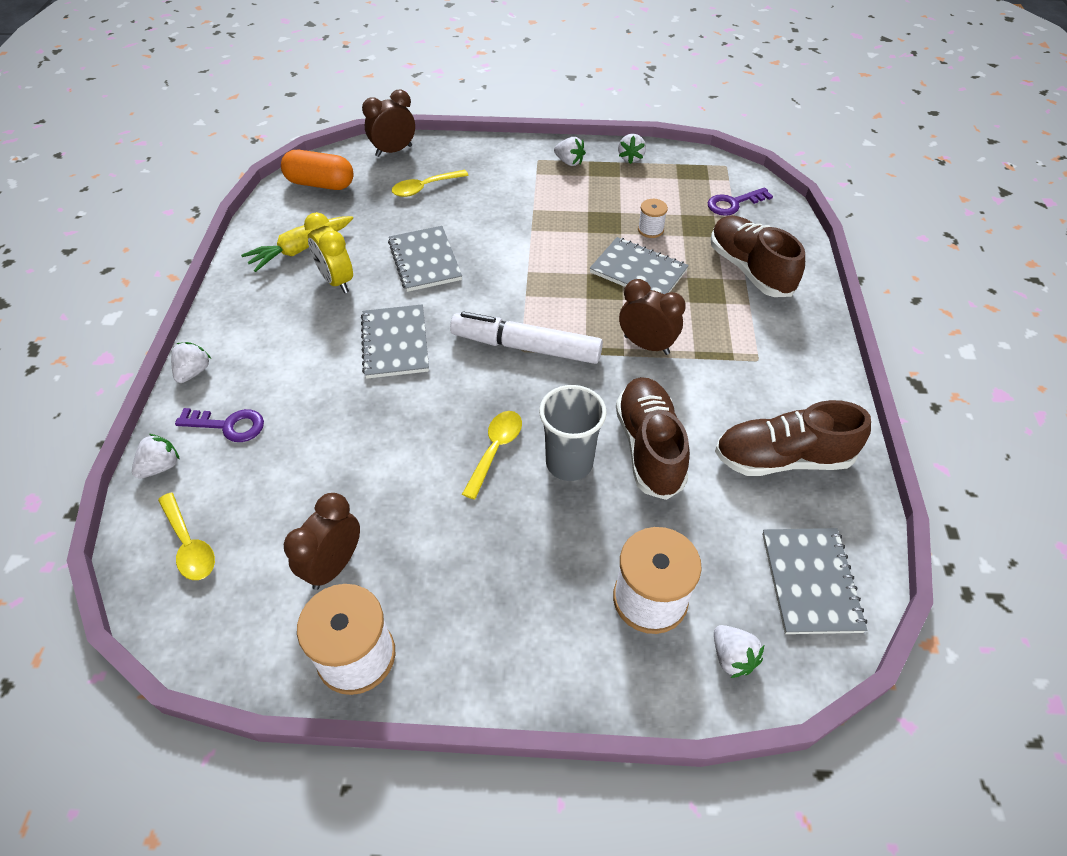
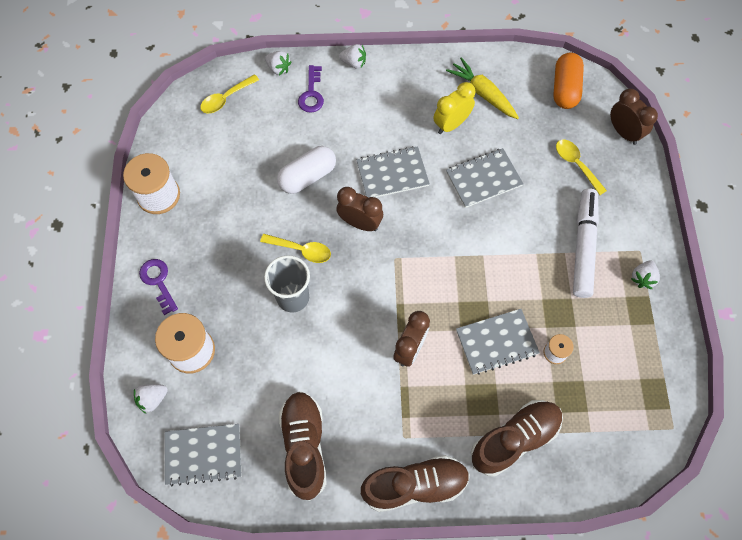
camera: 85 degrees right, 15 degrees up
brown clock [284,493,360,590] -> brown clock moved to [336,187,383,231]
white marker [450,312,603,364] -> white marker moved to [573,189,599,298]
grey notebook [590,237,689,294] -> grey notebook turned 45 degrees clockwise [456,309,540,375]
brown shoe [616,377,690,500] -> brown shoe moved to [361,455,470,512]
white strawberry [618,134,646,164] -> none
purple key [708,187,773,216] -> purple key moved to [139,259,178,315]
none -> white capsule [277,146,336,194]

